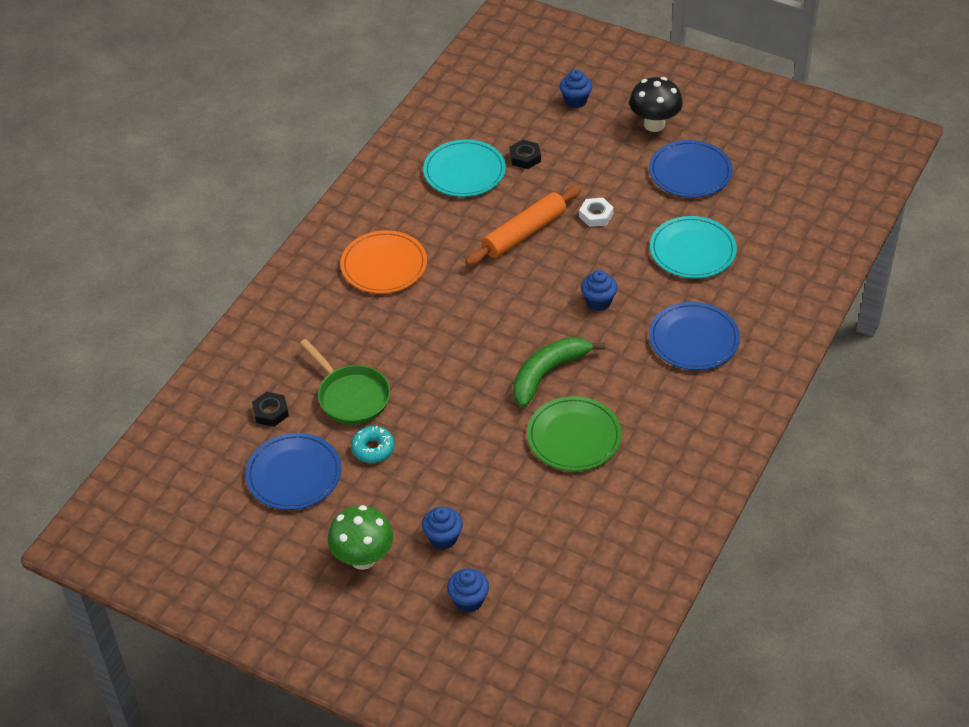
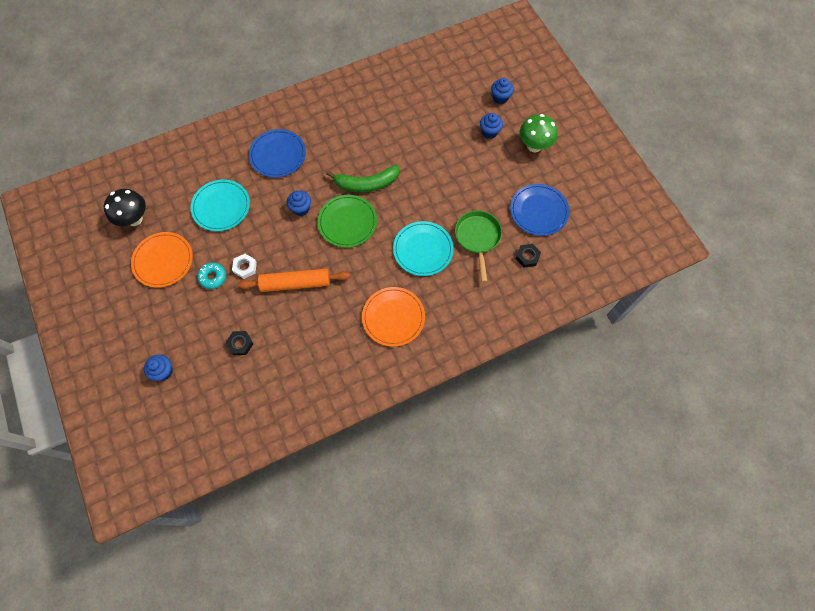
camera: 145 degrees left, 20 degrees up
turquoise donut [351,426,395,463] -> turquoise donut moved to [197,262,226,289]
turquoise plate [423,139,506,197] -> turquoise plate moved to [393,221,454,276]
green plate [527,396,622,471] -> green plate moved to [318,195,377,248]
black mushroom [629,77,683,132] -> black mushroom moved to [104,189,146,226]
blue plate [649,140,733,198] -> orange plate [131,232,193,288]

